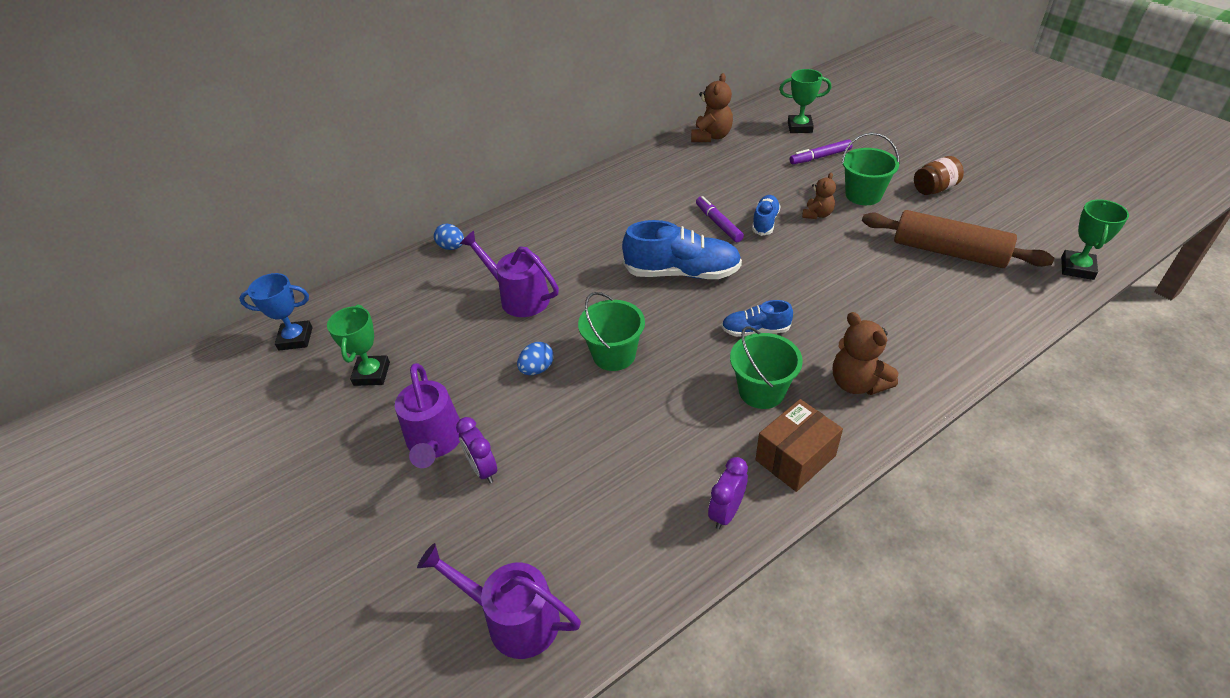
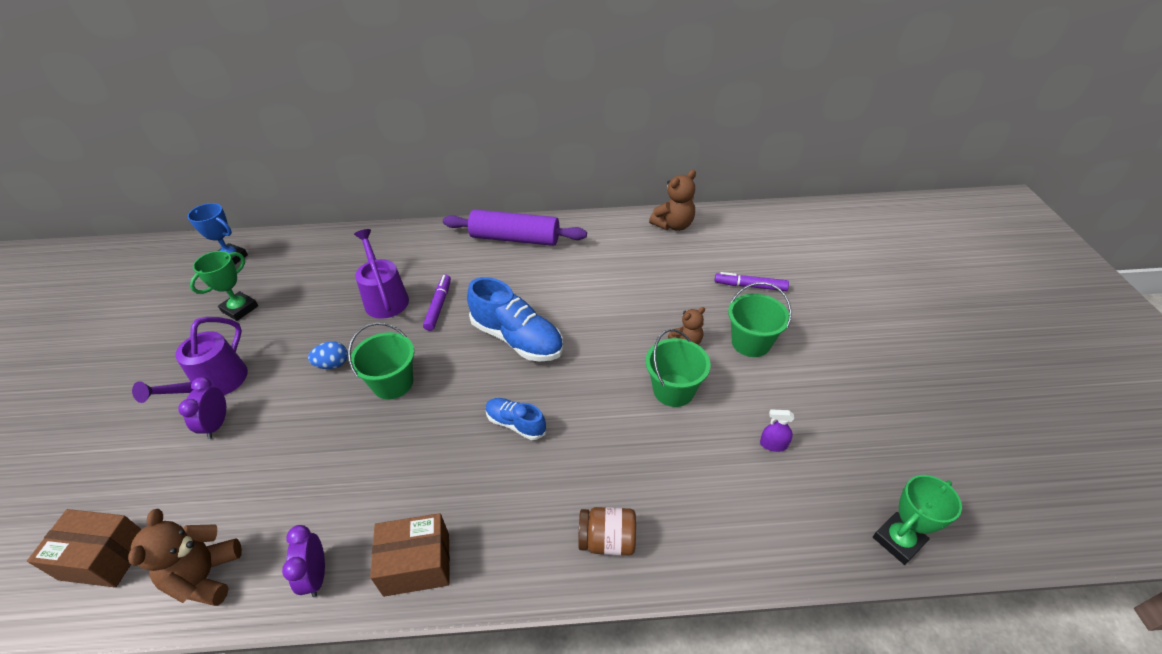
camera: 30 degrees right, 0 degrees up
purple watering can [417,543,581,659] -> brown box [27,509,142,588]
blue egg [434,224,464,250] -> none
purple marker [696,196,744,242] -> purple marker moved to [423,275,451,331]
purple clock [708,457,748,529] -> purple clock turned 75 degrees counterclockwise [282,525,325,597]
green bucket [730,327,803,409] -> green bucket moved to [646,329,711,407]
blue shoe [752,195,781,236] -> none
green trophy [779,69,831,133] -> none
brown teddy bear [833,312,898,395] -> brown teddy bear moved to [128,509,242,606]
brown rolling pin [862,210,1054,268] -> purple spray bottle [760,409,794,452]
brown jar [914,156,964,195] -> brown jar moved to [578,507,636,556]
none -> purple rolling pin [443,209,587,246]

